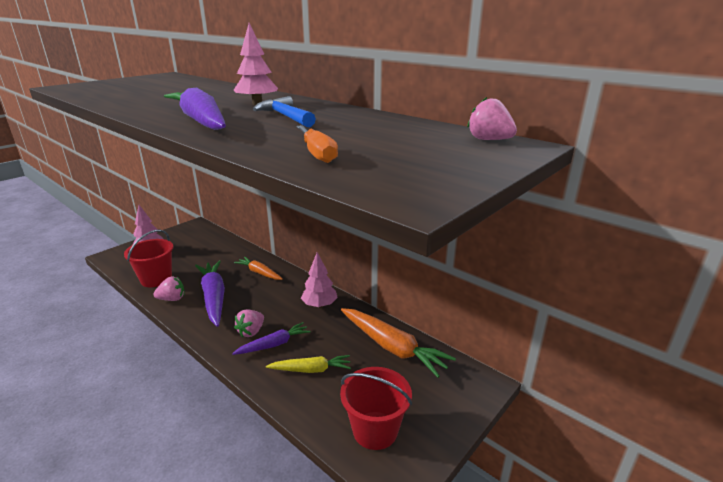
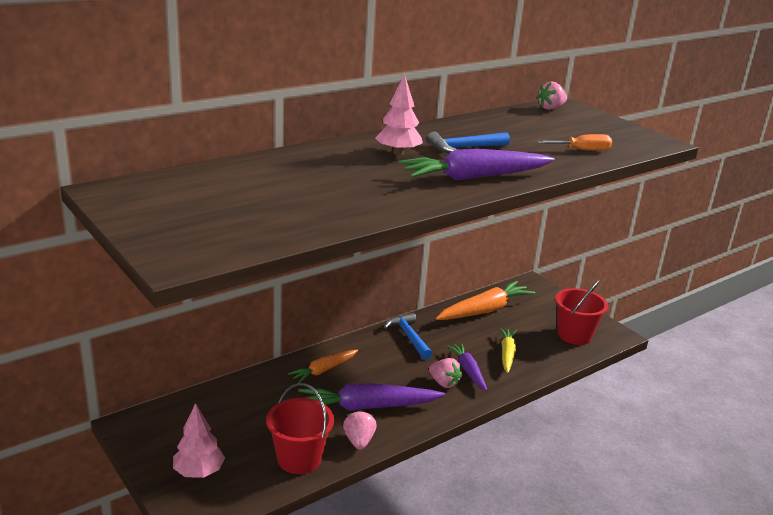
camera: 80 degrees left, 0 degrees up
pink tree [301,252,338,308] -> blue hammer [384,313,432,360]

